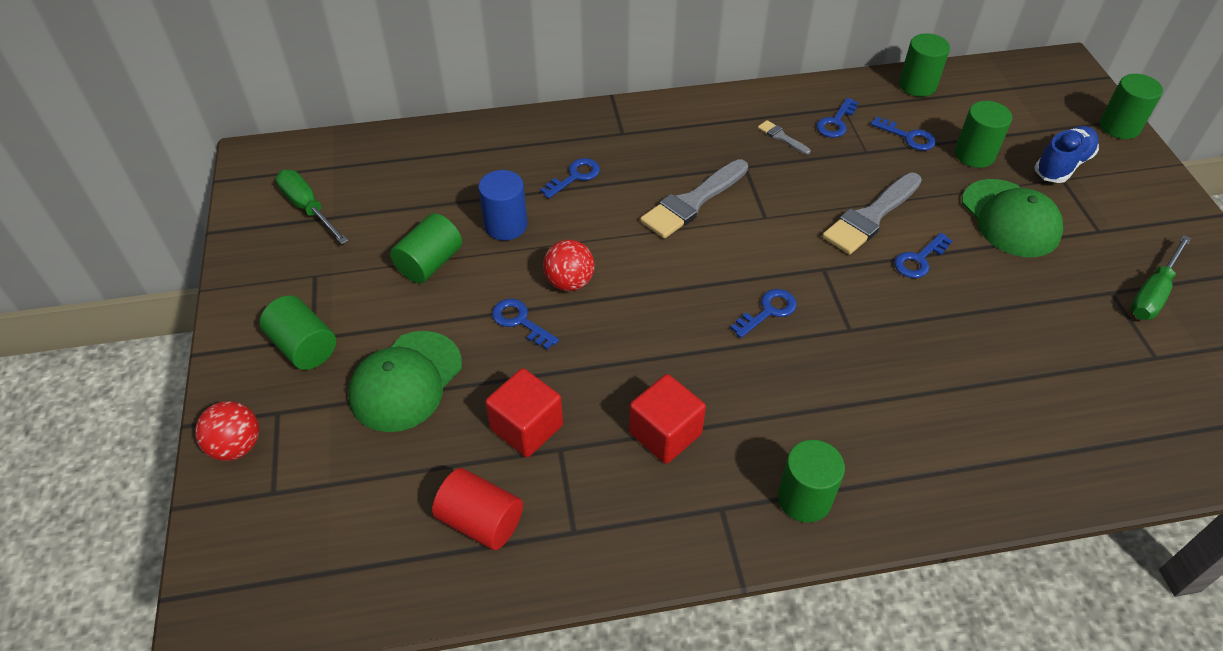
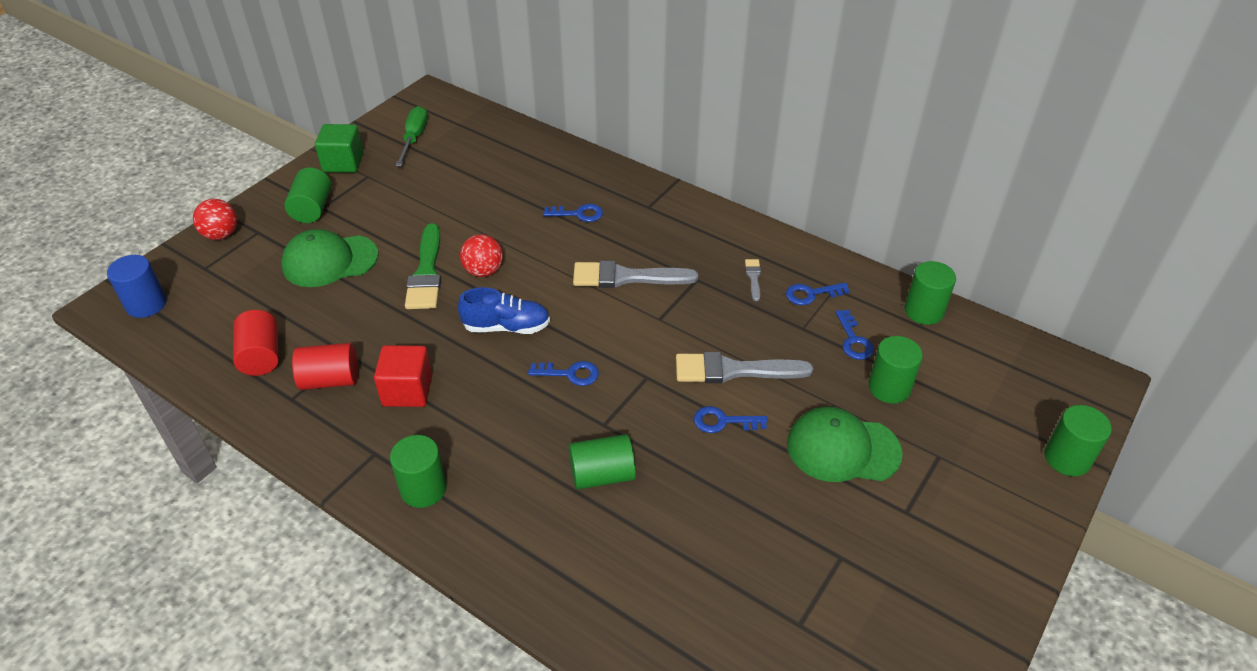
camera: 45 degrees right, 5 degrees down
green cylinder [390,213,462,284] -> green cylinder moved to [569,434,636,490]
blue cylinder [478,170,527,240] -> blue cylinder moved to [107,255,167,318]
red cube [485,368,563,457] -> none
blue key [492,299,559,350] -> green brush [405,223,441,309]
green cap [962,179,1063,257] -> green cap turned 75 degrees clockwise [787,407,903,482]
blue shoe [1034,126,1099,183] -> blue shoe moved to [458,287,550,334]
green screwdriver [1130,235,1191,320] -> none
none -> red cylinder [292,343,358,390]
none -> green cube [315,124,364,173]

